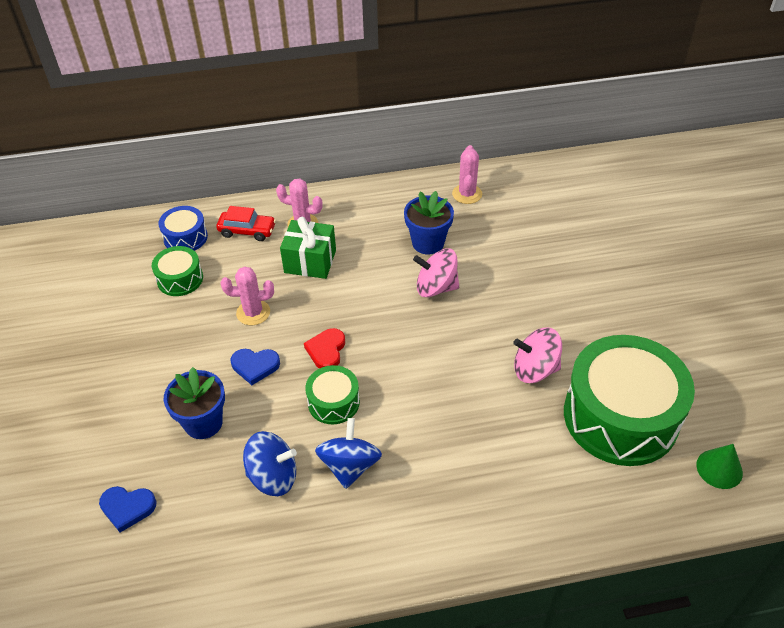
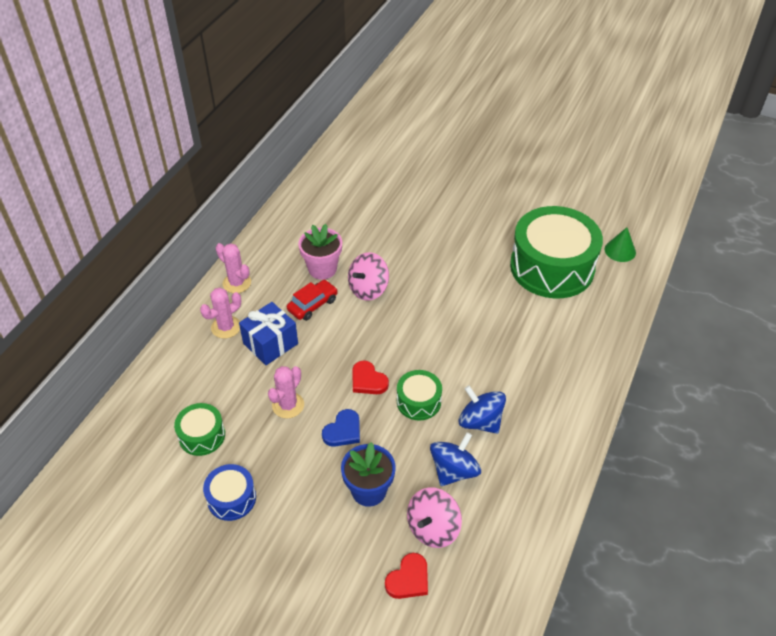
camera: 55 degrees left, 0 degrees up
blue heart [99,486,157,533] -> red heart [385,553,428,599]
blue drum [159,206,208,251] -> blue drum moved to [203,464,256,521]
red car [216,206,276,241] -> red car moved to [287,280,338,321]
green gift [280,217,336,279] -> blue gift [239,302,298,365]
blue flower pot [404,191,454,255] -> pink flower pot [298,224,342,280]
pink cactus [452,145,482,204] -> pink cactus moved to [216,243,251,293]
pink spinning top [513,328,562,383] -> pink spinning top moved to [407,487,462,548]

